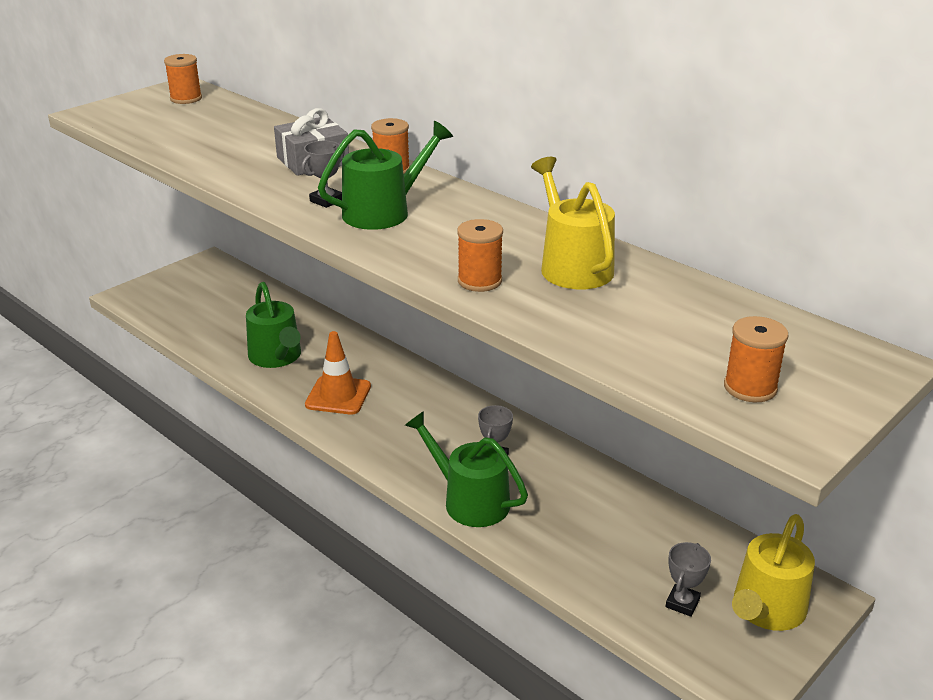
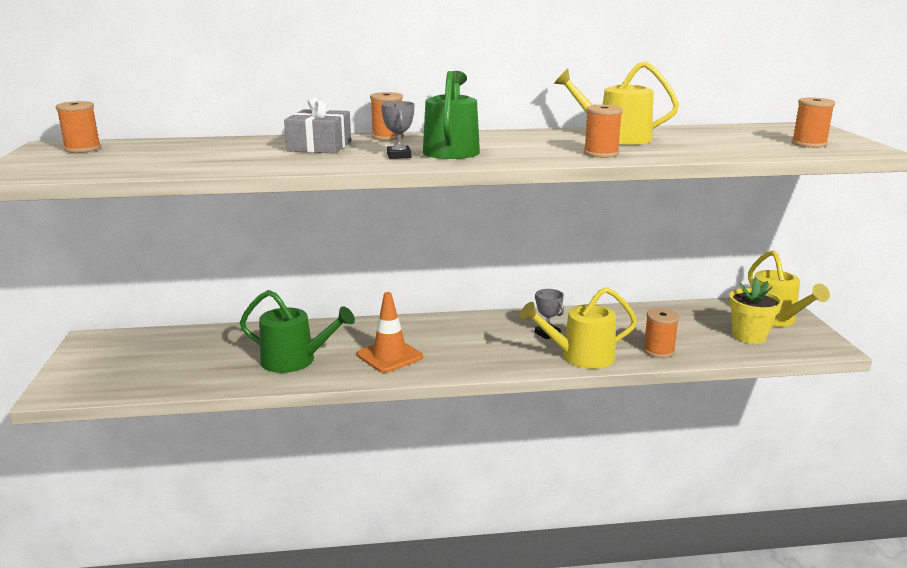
camera: 50 degrees left, 10 degrees down
green watering can [405,411,528,527] -> yellow watering can [520,287,637,369]
grey trophy [665,542,711,617] -> yellow flower pot [729,278,782,344]
none -> orange spool [643,308,679,358]

